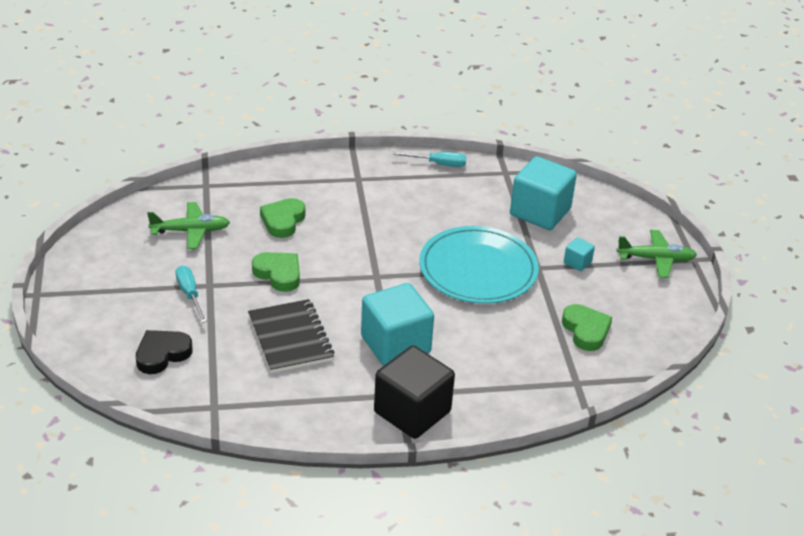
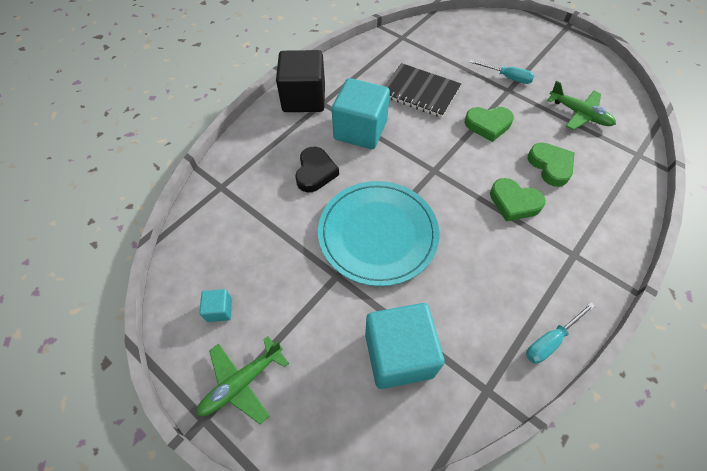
camera: 140 degrees right, 20 degrees up
black heart [136,330,193,374] -> black heart moved to [295,147,339,192]
green plane [147,202,230,249] -> green plane turned 90 degrees counterclockwise [547,81,616,130]
green heart [562,304,612,351] -> green heart moved to [490,178,546,222]
turquoise cube [564,237,595,271] -> turquoise cube moved to [199,289,232,322]

